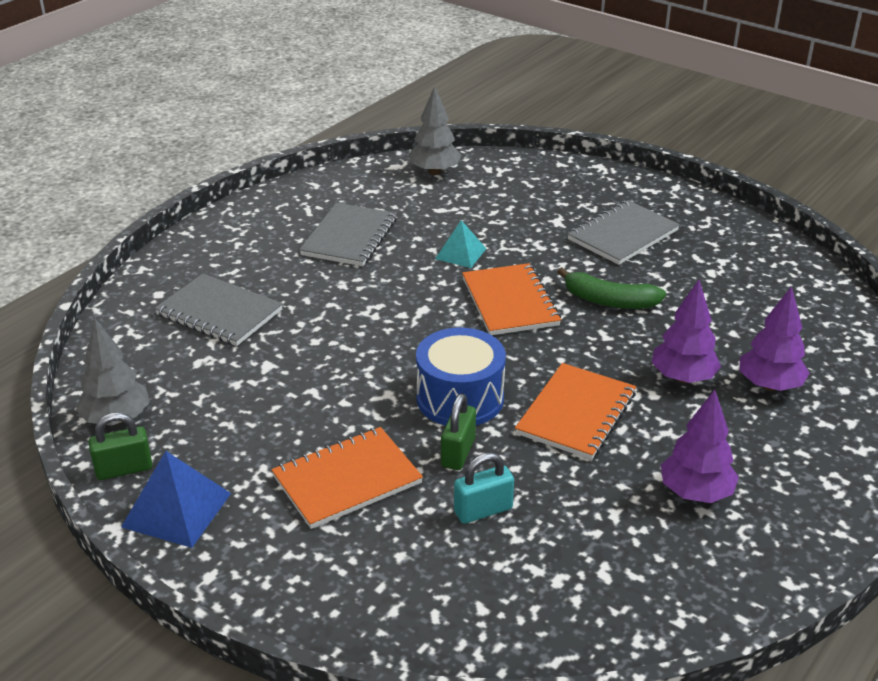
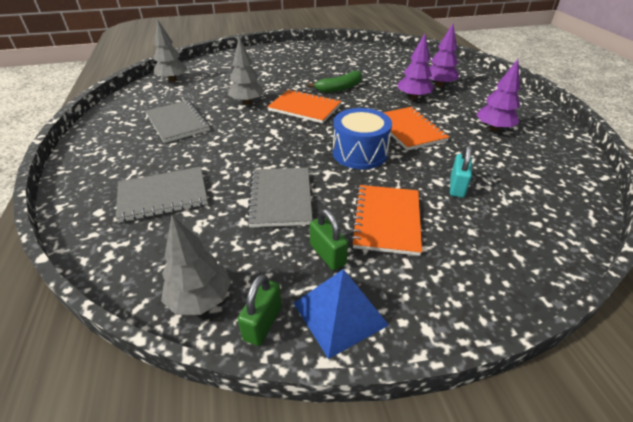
camera: 50 degrees left, 5 degrees up
turquoise pyramid [435,220,486,268] -> grey tree [228,37,265,105]
green padlock [441,393,476,470] -> green padlock moved to [310,209,348,270]
grey notebook [567,200,680,265] -> grey notebook moved to [247,168,313,227]

